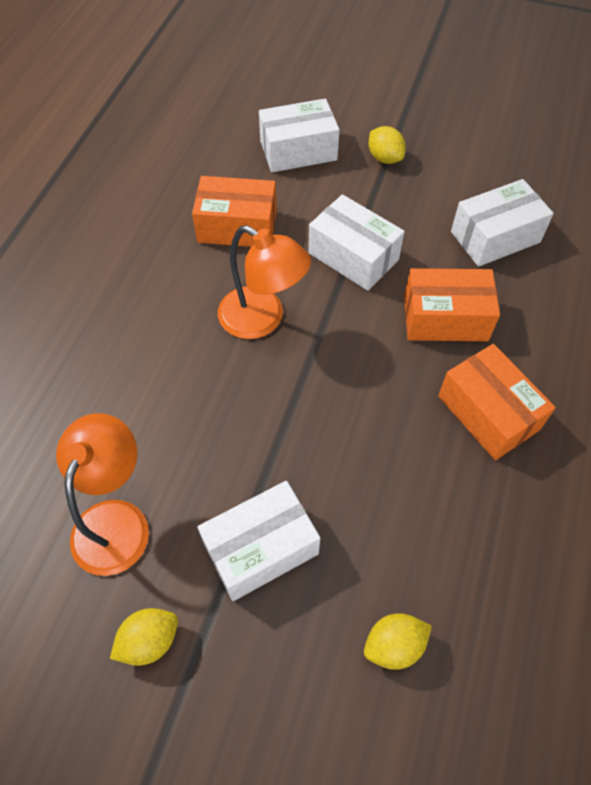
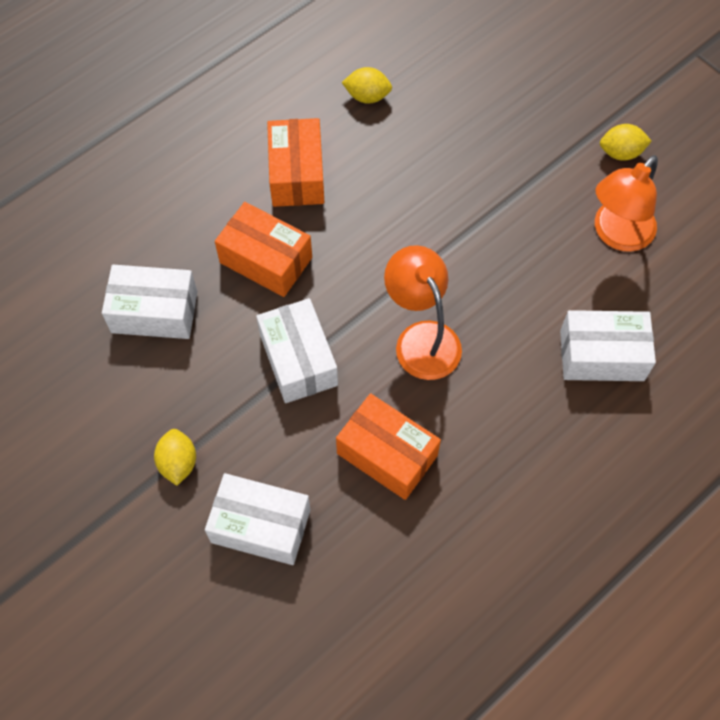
camera: 150 degrees left, 5 degrees up
white box [198,481,320,601] -> white box moved to [560,310,656,381]
yellow lemon [364,613,432,670] -> yellow lemon moved to [342,67,392,104]

